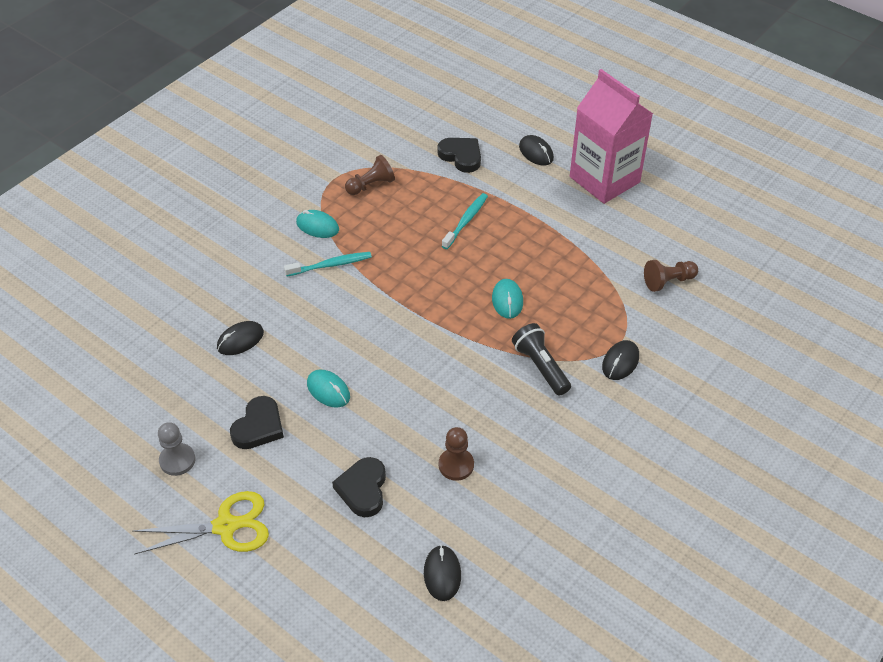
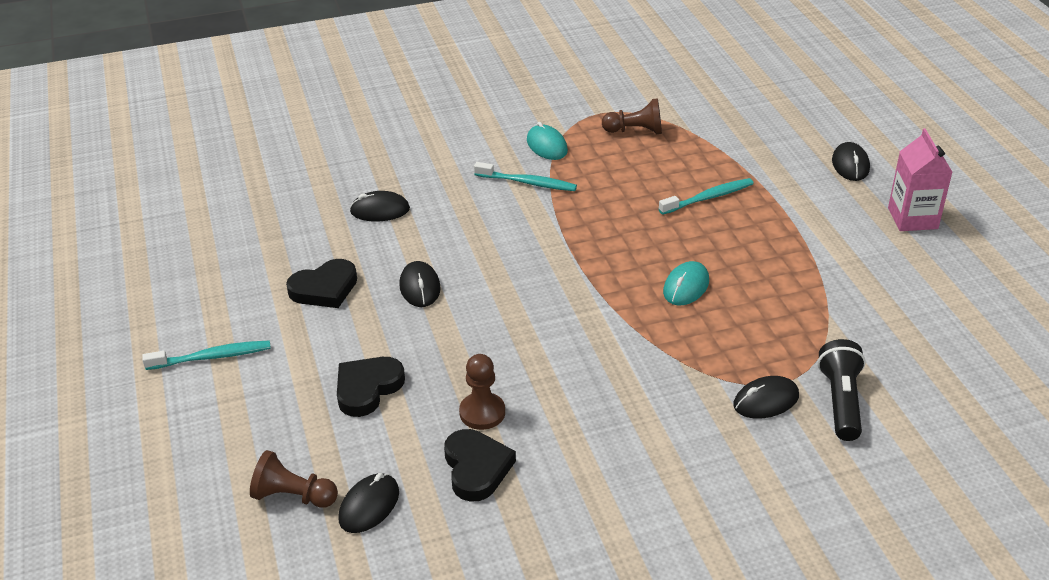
camera: 35 degrees right, 10 degrees down
yellow scissors [132,491,269,554] -> turquoise toothbrush [142,340,271,370]
grey pawn [158,422,195,476] -> none
turquoise mouse [307,370,350,408] -> black mouse [399,261,441,307]
black heart [437,138,481,173] -> black heart moved to [444,429,516,502]
black flashlight [512,323,571,396] -> black flashlight moved to [818,339,866,441]
pink carton [570,69,653,204] -> pink carton [888,128,953,231], size x0.58
brown pawn [644,260,698,292] -> brown pawn moved to [250,450,338,508]

